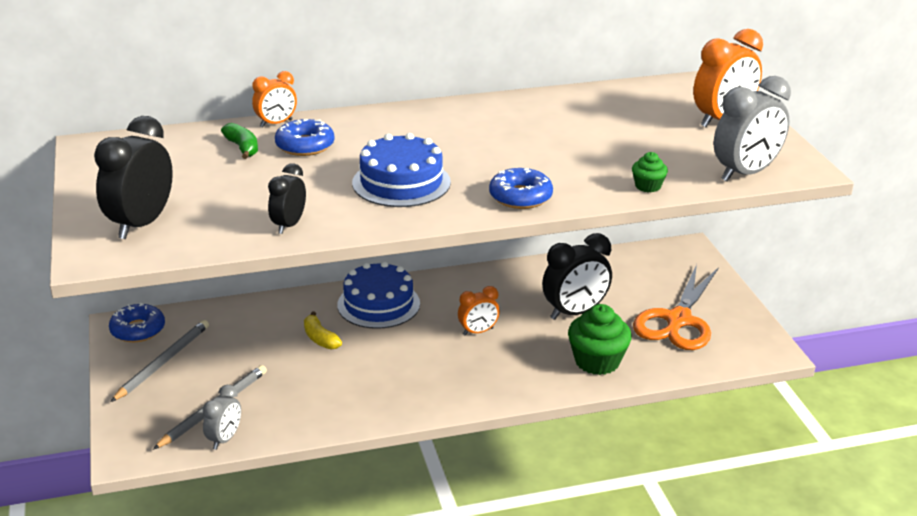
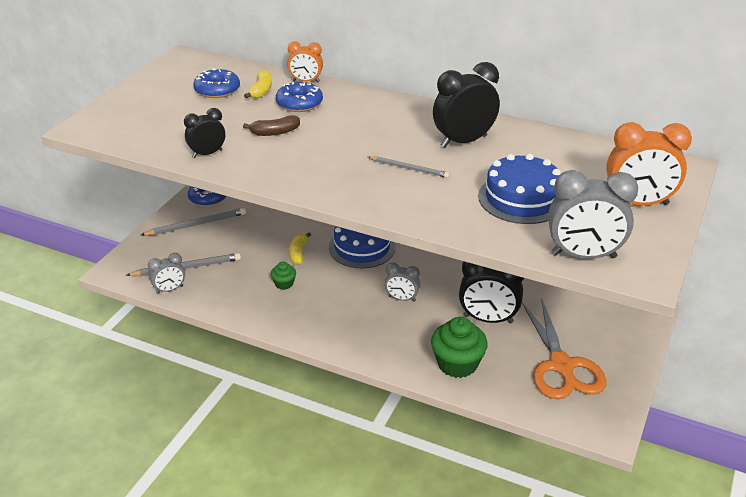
camera: 40 degrees right, 5 degrees up
black clock [94,116,173,239] -> black clock moved to [433,62,500,148]
green banana [221,123,258,159] -> yellow banana [244,70,272,99]
blue cake [352,133,451,207] -> blue cake moved to [478,154,561,224]
orange clock [458,286,500,336] -> grey clock [385,262,420,302]
blue donut [489,168,553,209] -> blue donut moved to [193,68,240,98]
green cupcake [632,152,668,192] -> green cupcake moved to [271,262,296,290]
orange scissors [633,264,719,350] -> orange scissors turned 75 degrees counterclockwise [522,298,607,399]
none -> brown banana [243,115,300,136]
none -> grey pencil [368,156,449,178]

